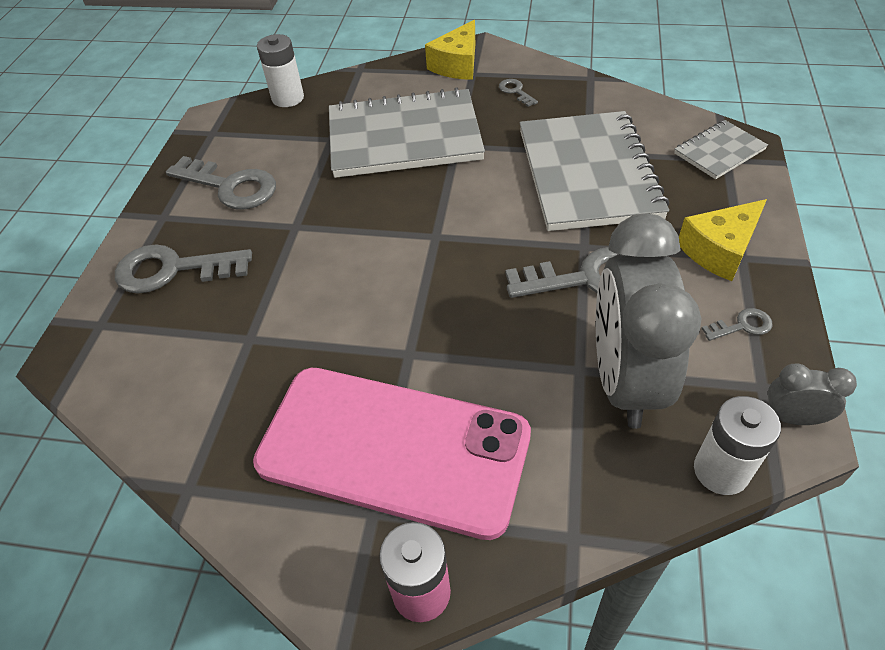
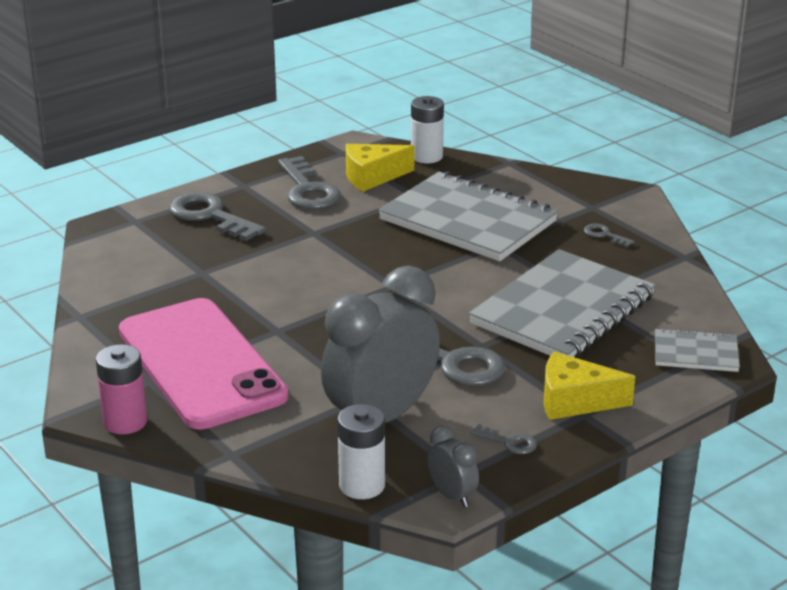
camera: 40 degrees right, 20 degrees down
yellow cheese [425,20,475,80] -> yellow cheese moved to [346,144,415,192]
grey key [499,79,538,107] -> grey key turned 60 degrees counterclockwise [584,224,634,247]

